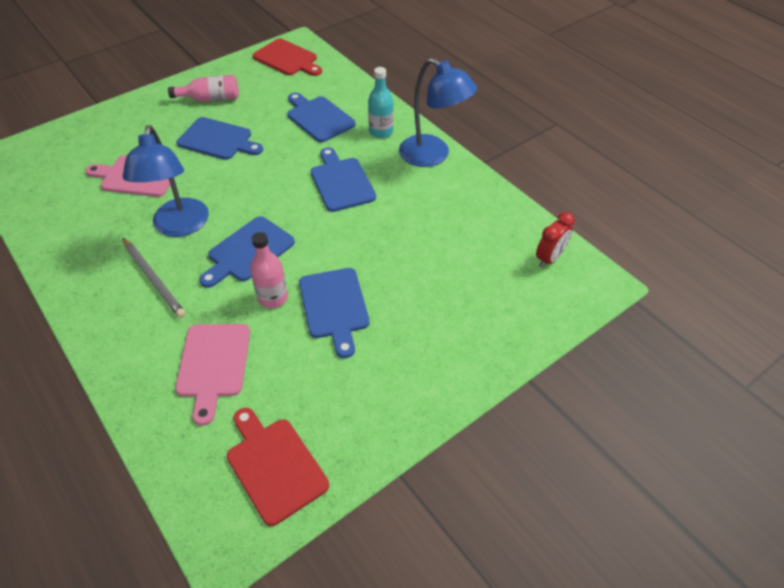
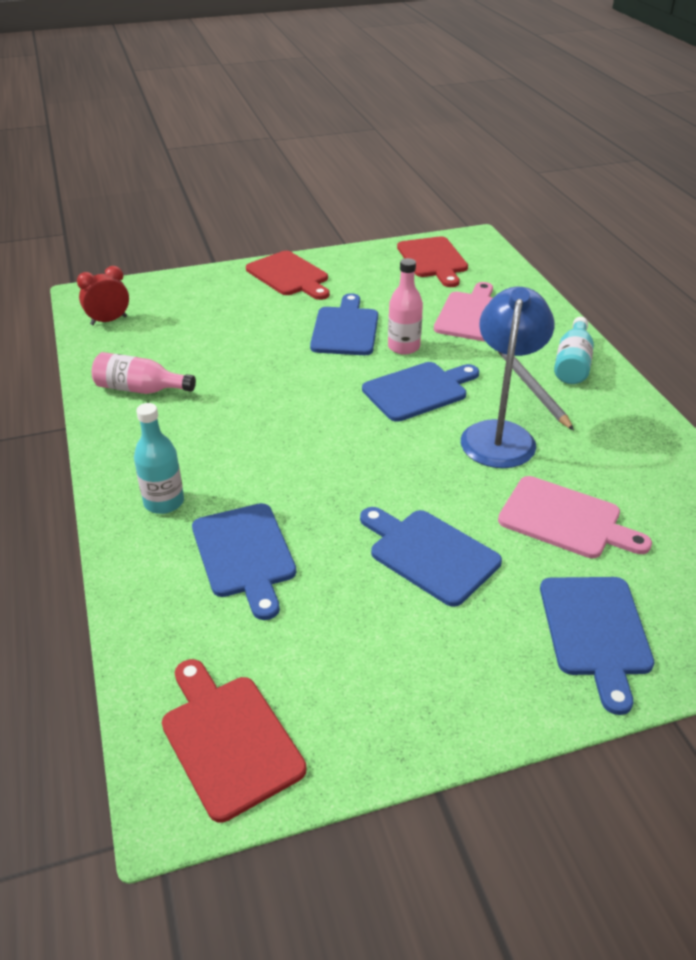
camera: 160 degrees left, 10 degrees down
pink bottle [168,75,239,102] -> pink bottle moved to [92,352,196,394]
blue cutting board [311,147,376,212] -> blue cutting board moved to [540,577,655,715]
blue lamp [399,58,477,167] -> none
none -> red cutting board [246,251,330,300]
none -> turquoise bottle [554,317,594,384]

